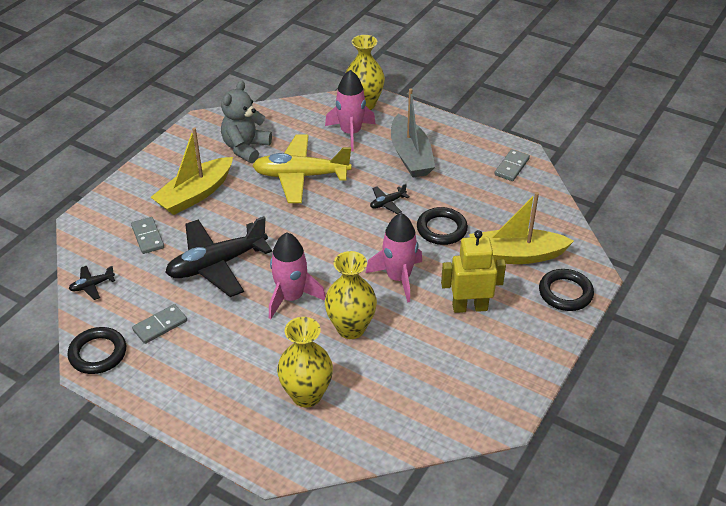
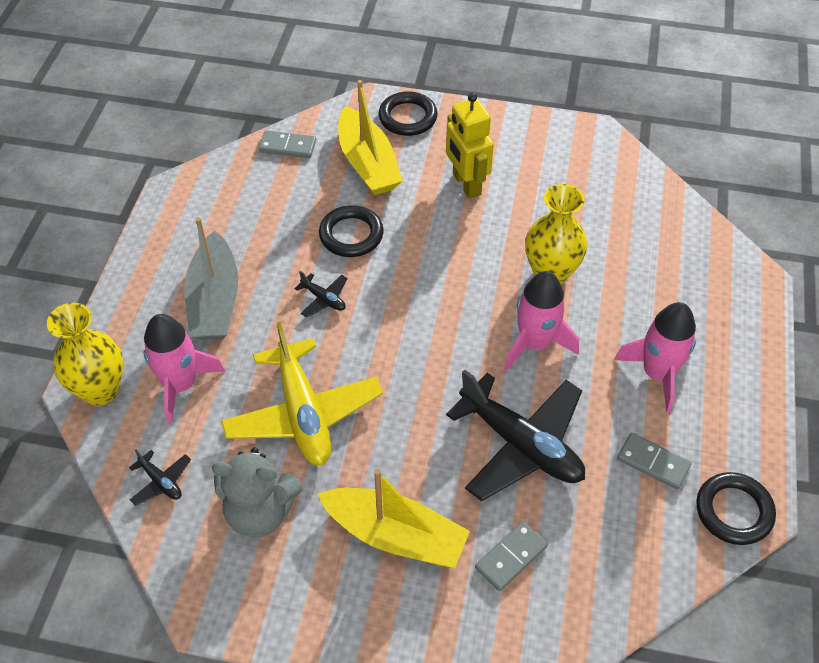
camera: 110 degrees left, 10 degrees up
black plane [69,266,115,300] -> black plane moved to [129,449,191,506]
yellow vase [277,317,333,407] -> none
pink rocket [366,213,422,303] -> pink rocket moved to [614,302,696,413]
grey boat [391,89,435,178] -> grey boat turned 120 degrees clockwise [184,217,238,340]
grey domino [494,149,530,181] -> grey domino moved to [259,130,316,158]

